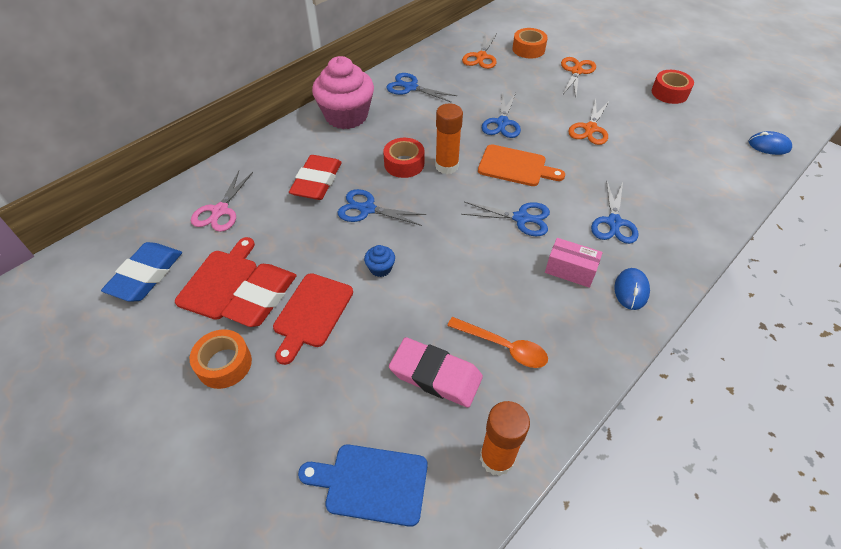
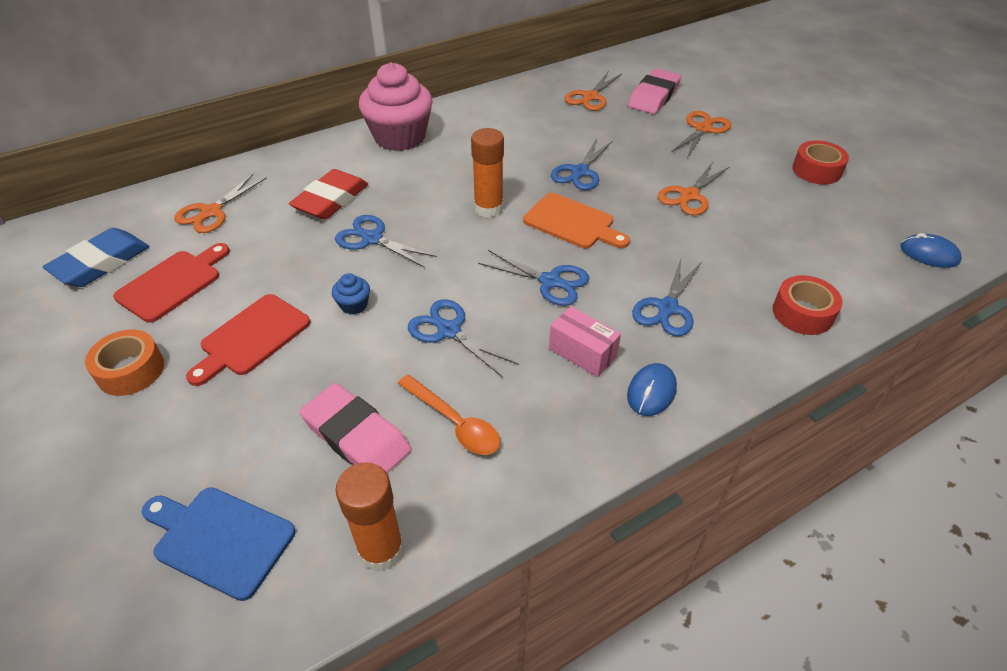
camera: 15 degrees right, 5 degrees down
pink scissors [191,171,253,232] -> orange scissors [174,174,267,233]
red eraser [221,264,297,327] -> none
red tape [383,138,425,178] -> red tape moved to [773,275,843,335]
blue scissors [386,73,457,103] -> blue scissors moved to [408,299,519,377]
orange tape [512,28,548,58] -> pink eraser [628,68,681,114]

